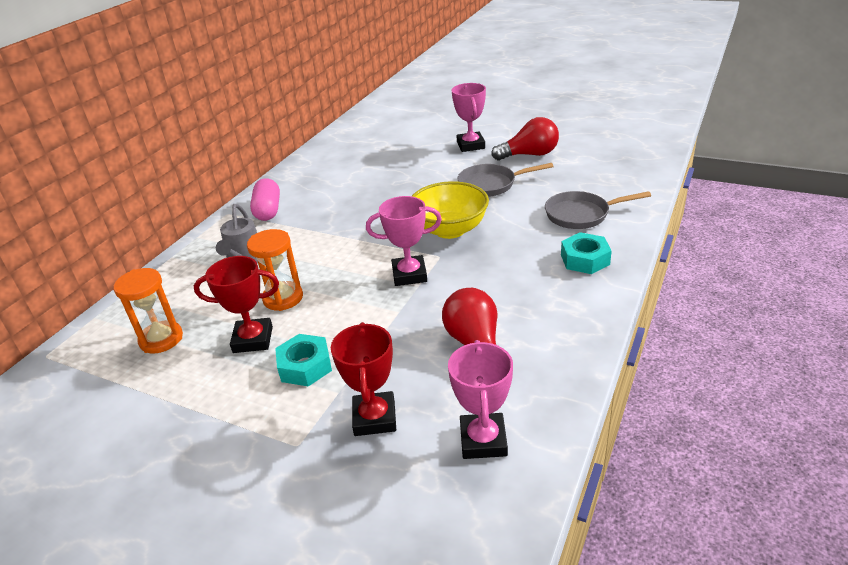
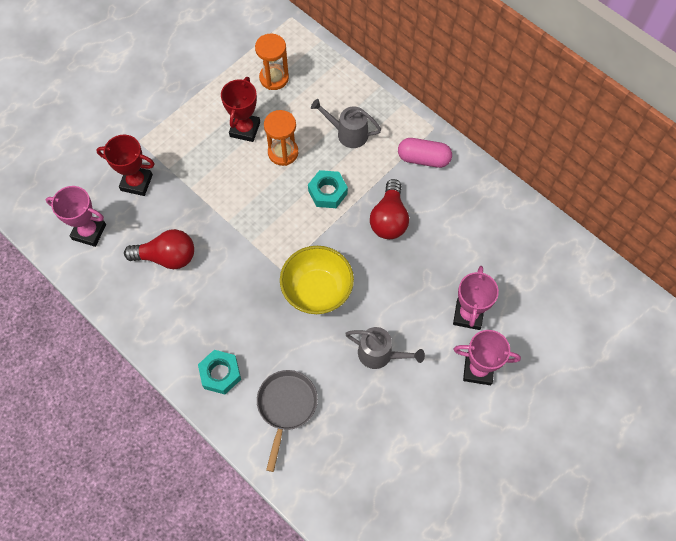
camera: 105 degrees right, 30 degrees up
turquoise nut [275,334,332,386] -> turquoise nut moved to [308,170,348,208]
pink trophy [366,196,442,286] -> pink trophy moved to [453,266,499,330]
grey pan [457,163,554,197] -> grey watering can [345,327,425,369]
red light bulb [491,117,559,160] -> red light bulb moved to [370,179,409,239]

